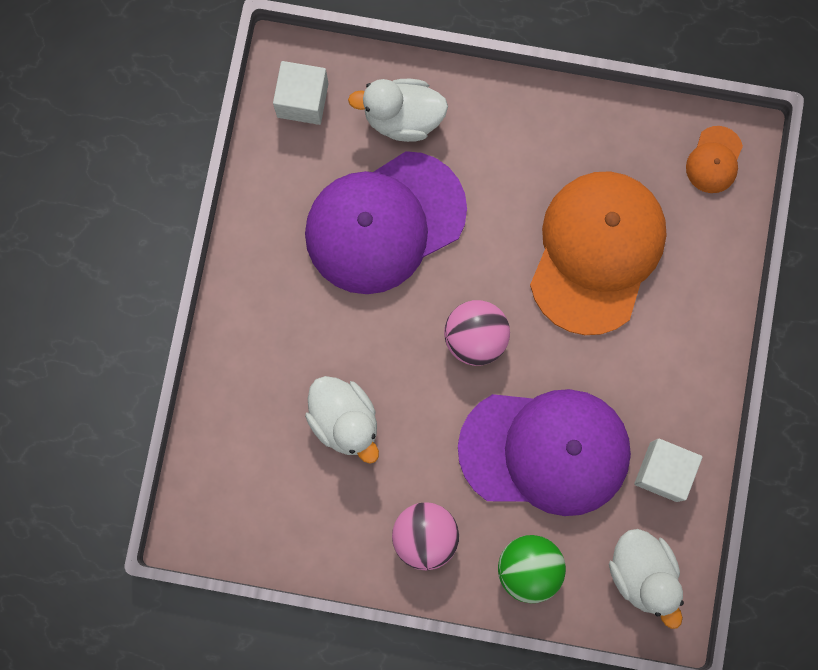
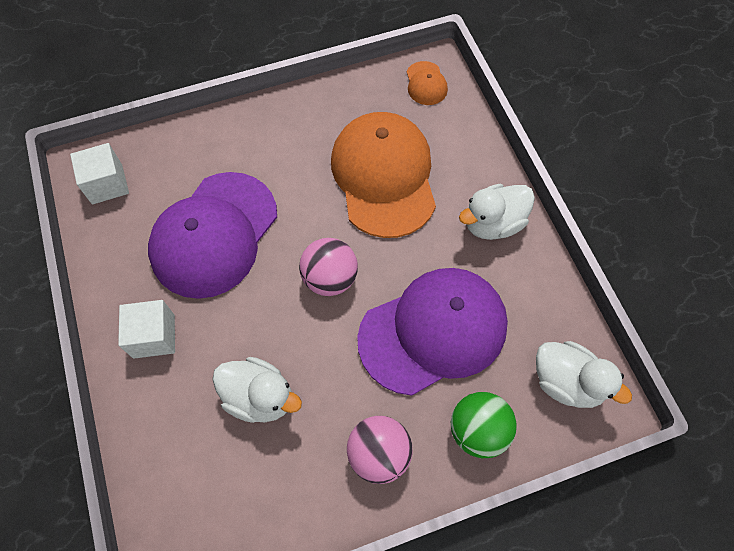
camera: 30 degrees left, 15 degrees down
white duck [348,79,448,142] -> white duck moved to [459,184,535,240]
white cube [634,438,703,502] -> white cube moved to [118,300,175,359]

